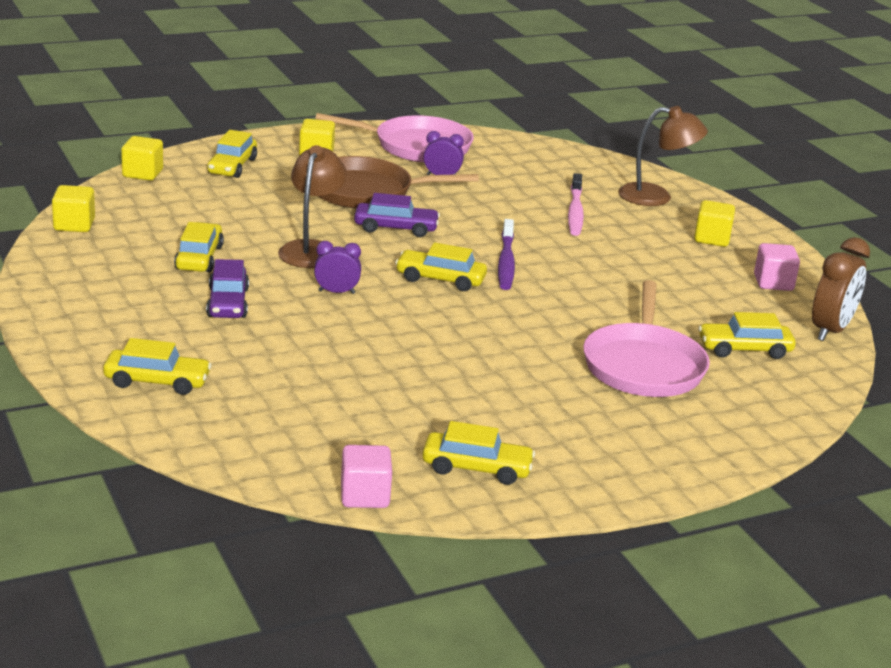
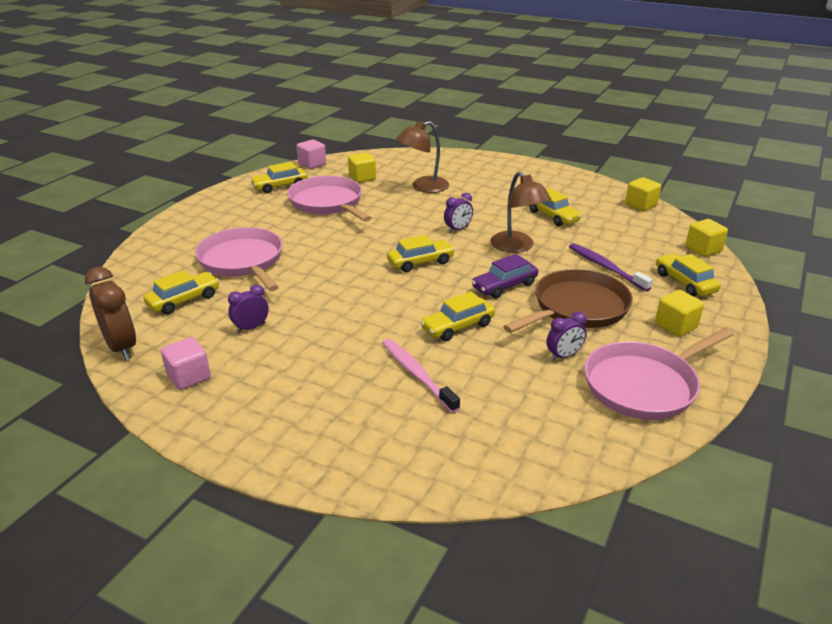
camera: 145 degrees right, 5 degrees up
yellow car [103,338,212,395] -> yellow car moved to [420,291,495,341]
purple car [206,259,249,318] -> none
purple toothbrush [498,219,515,290] -> purple toothbrush moved to [569,243,653,291]
brown lamp [618,106,708,206] -> brown lamp moved to [396,121,449,193]
yellow cube [694,200,735,247] -> yellow cube moved to [348,153,376,183]
brown clock [812,237,870,341] -> brown clock turned 150 degrees clockwise [85,267,136,360]
none -> purple clock [228,284,269,333]
none -> pink pan [287,176,371,222]

